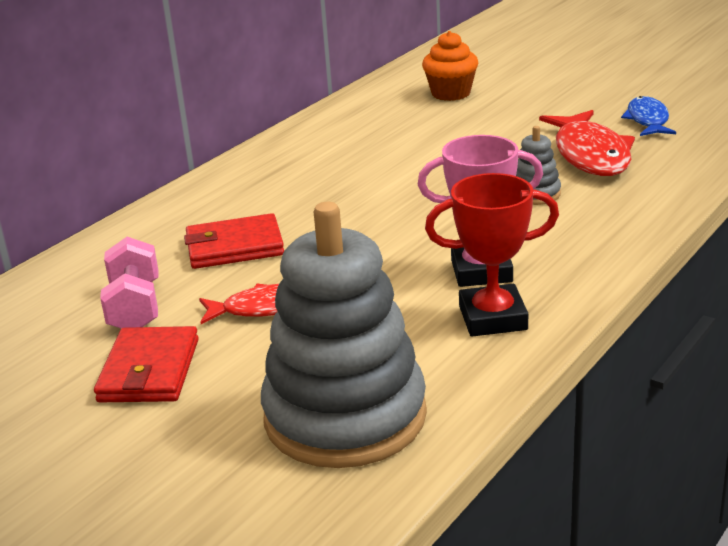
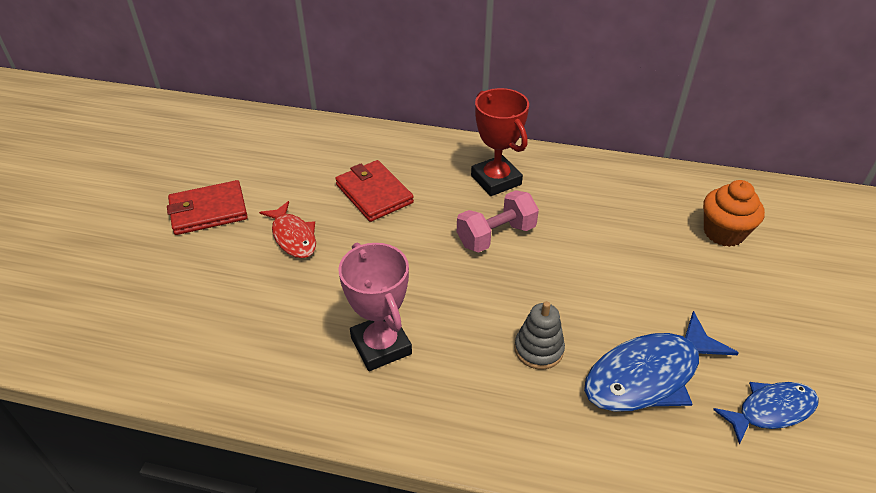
camera: 65 degrees right, 15 degrees up
pink dumbbell [100,237,158,328] -> pink dumbbell moved to [457,190,539,253]
grey stacking toy [261,202,427,468] -> none
red trophy [425,173,559,337] -> red trophy moved to [471,88,529,196]
red fish [539,110,635,176] -> blue fish [584,311,739,412]

